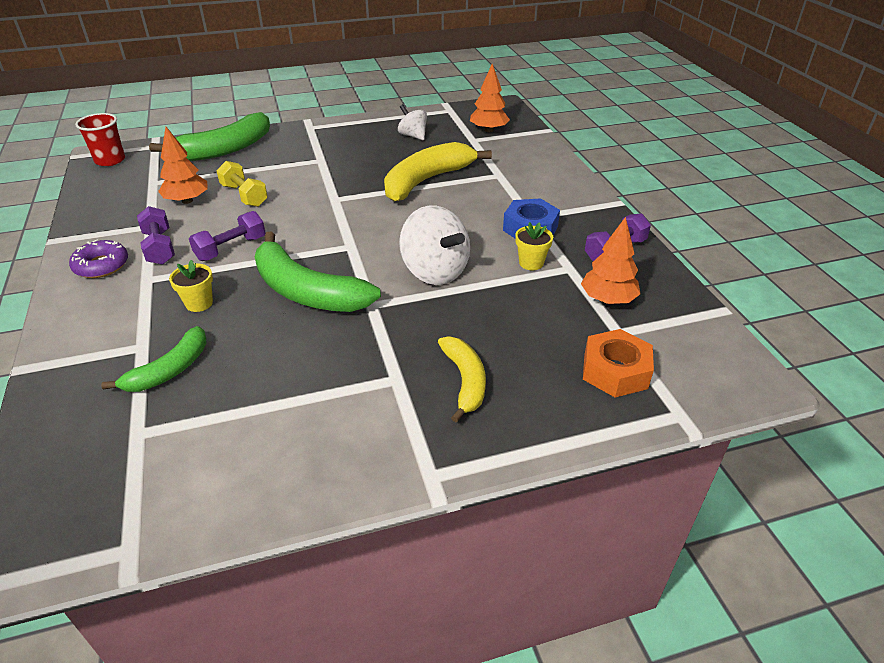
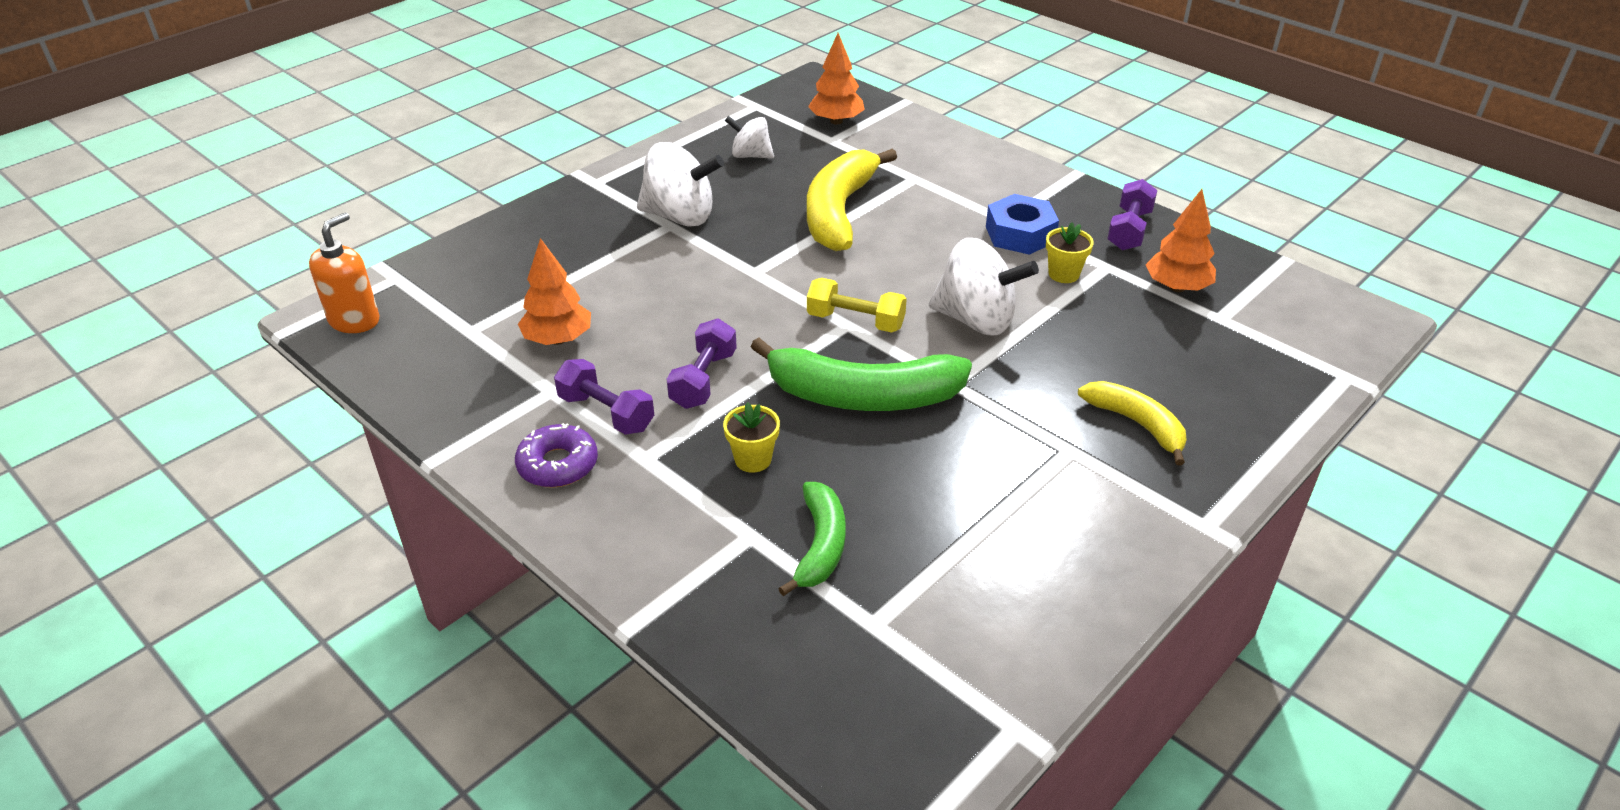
camera: 30 degrees left, 0 degrees up
red cup [75,113,125,166] -> orange soap dispenser [309,212,380,333]
green banana [149,112,270,161] -> none
yellow dumbbell [216,161,268,207] -> yellow dumbbell moved to [807,278,907,333]
orange nut [583,329,654,397] -> none
none -> white spinning top [637,142,724,227]

